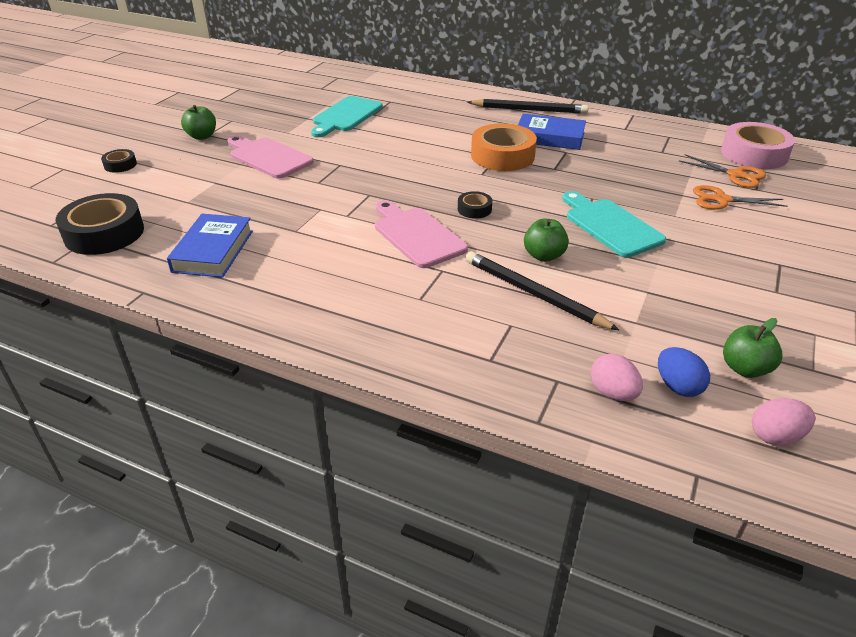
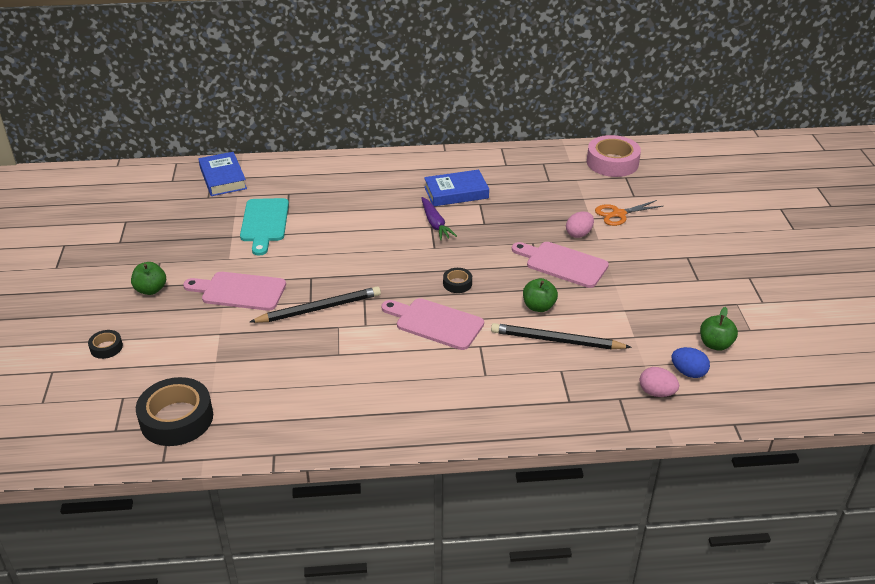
camera: 30 degrees left, 0 degrees up
blue book [167,214,253,278] -> blue book moved to [198,152,247,196]
black pencil [467,99,589,114] -> black pencil moved to [250,286,381,323]
orange tape [471,123,537,171] -> purple carrot [421,197,457,240]
turquoise cutting board [562,191,666,257] -> pink cutting board [512,242,609,288]
orange scissors [679,154,766,188] -> none
pink egg [752,398,815,446] -> pink egg moved to [566,211,594,238]

